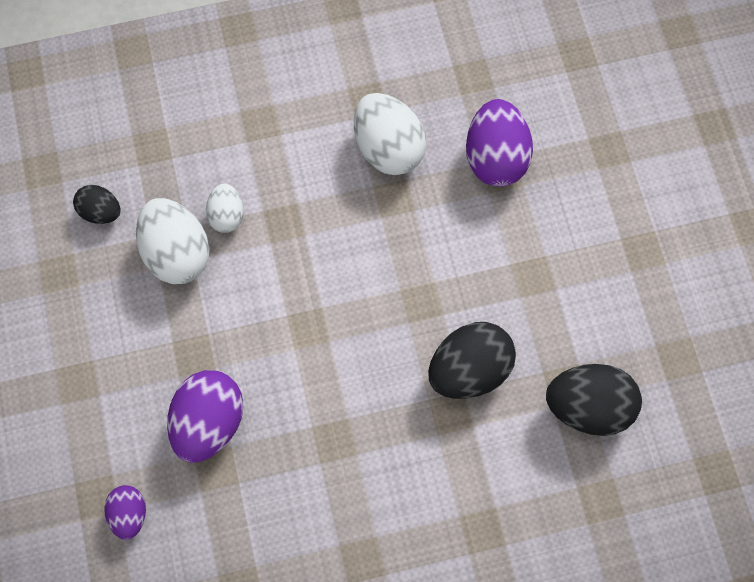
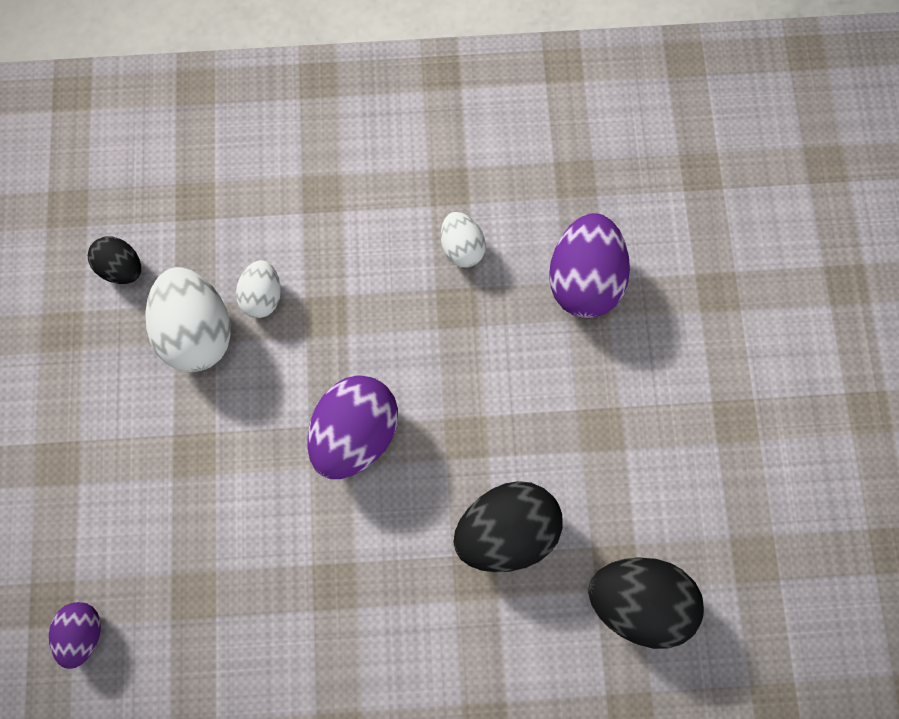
camera: 10 degrees right, 5 degrees up
purple egg [167,370,243,463] -> purple egg moved to [307,375,398,479]
white egg [354,93,426,175] -> white egg [441,212,486,267], size x0.56

